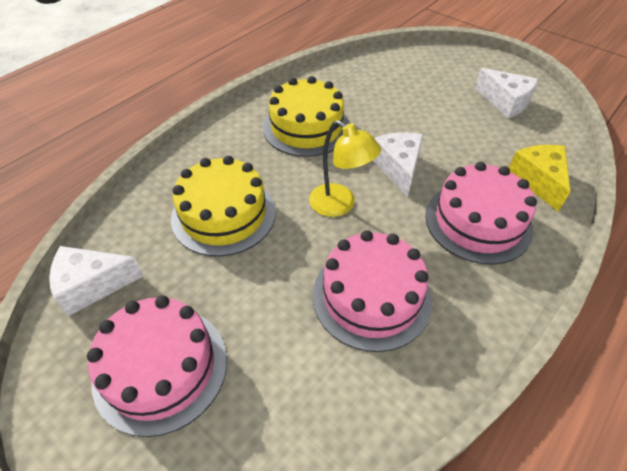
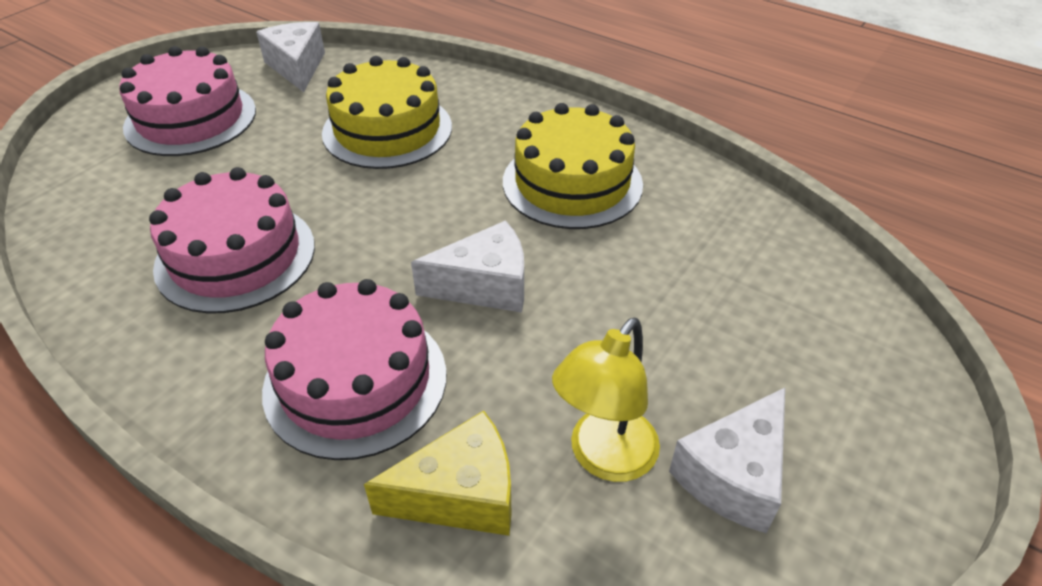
camera: 85 degrees right, 5 degrees down
yellow lamp [309,120,381,217] -> yellow lamp moved to [552,318,660,482]

